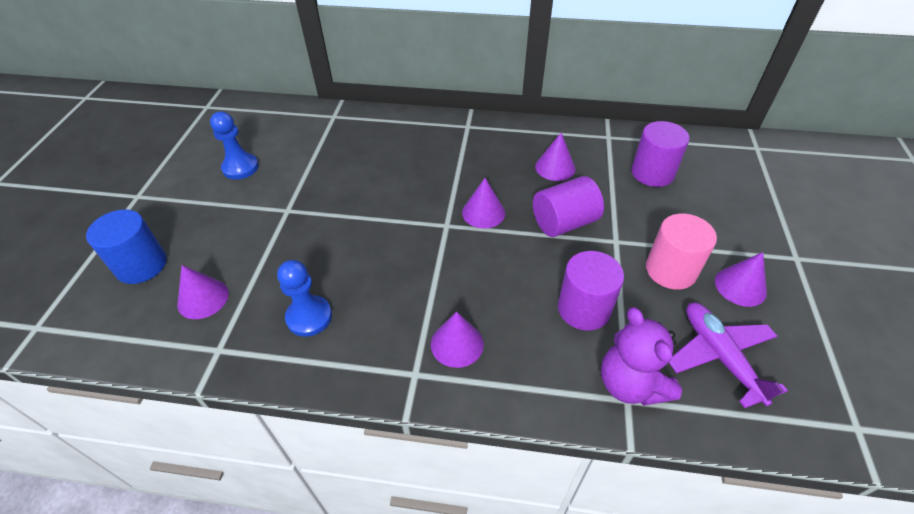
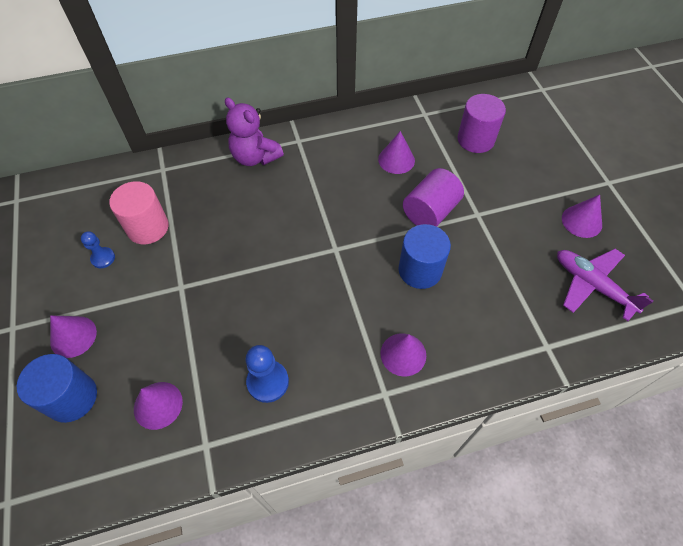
camera: 25 degrees left, 10 degrees up
blue pawn [210,111,259,180] -> blue pawn [81,232,115,268], size x0.63
purple cone [462,178,505,228] -> purple cone moved to [50,315,97,358]
purple cylinder [558,251,624,331] -> none
purple teddy bear [601,307,682,406] -> purple teddy bear moved to [225,98,284,166]
pink cylinder [646,213,717,290] -> pink cylinder moved to [109,181,169,244]
none -> blue cylinder [398,224,451,289]

